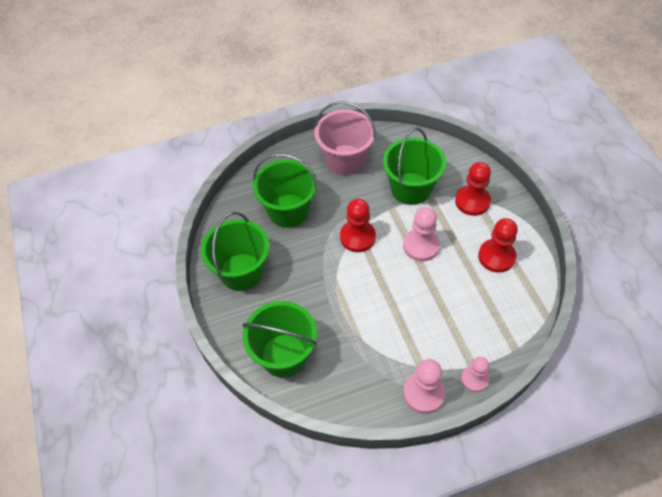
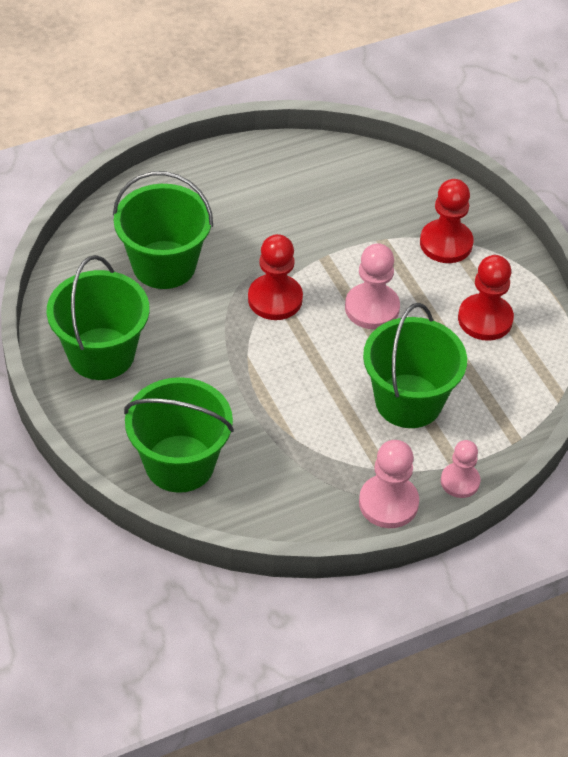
camera: 10 degrees left, 5 degrees down
pink bucket [315,101,376,175] -> none
green bucket [383,128,446,205] -> green bucket moved to [363,303,467,428]

